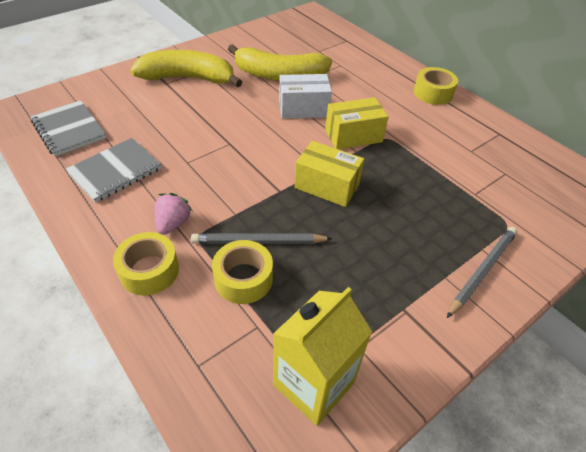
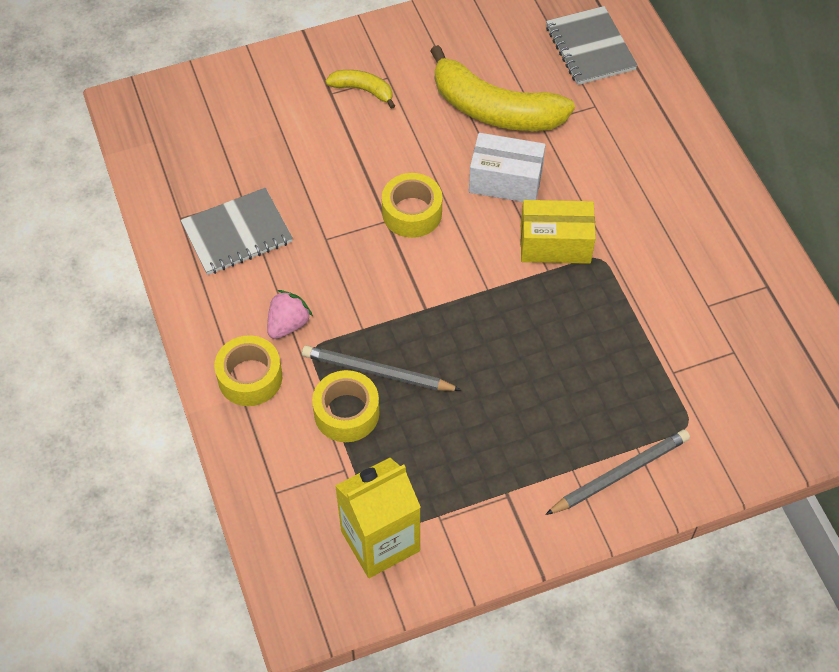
camera: 20 degrees right, 10 degrees up
grey notebook [31,100,107,157] -> grey notebook moved to [546,6,638,85]
yellow banana [130,50,242,88] -> yellow banana [325,70,395,109], size x0.48
yellow box [295,141,364,207] -> none
yellow tape [414,67,458,105] -> yellow tape moved to [382,173,442,238]

